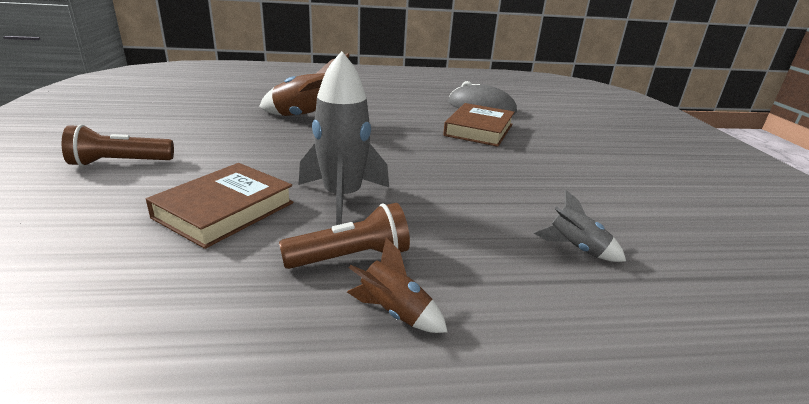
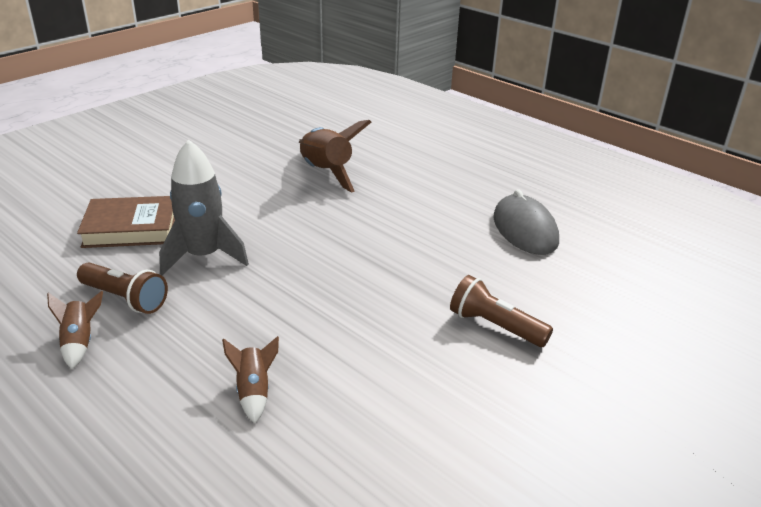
camera: 50 degrees right, 5 degrees up
brown flashlight [62,124,174,167] -> brown flashlight moved to [450,275,553,347]
brown book [443,103,515,147] -> none
grey rocket [534,190,626,262] -> brown rocket [222,336,279,423]

